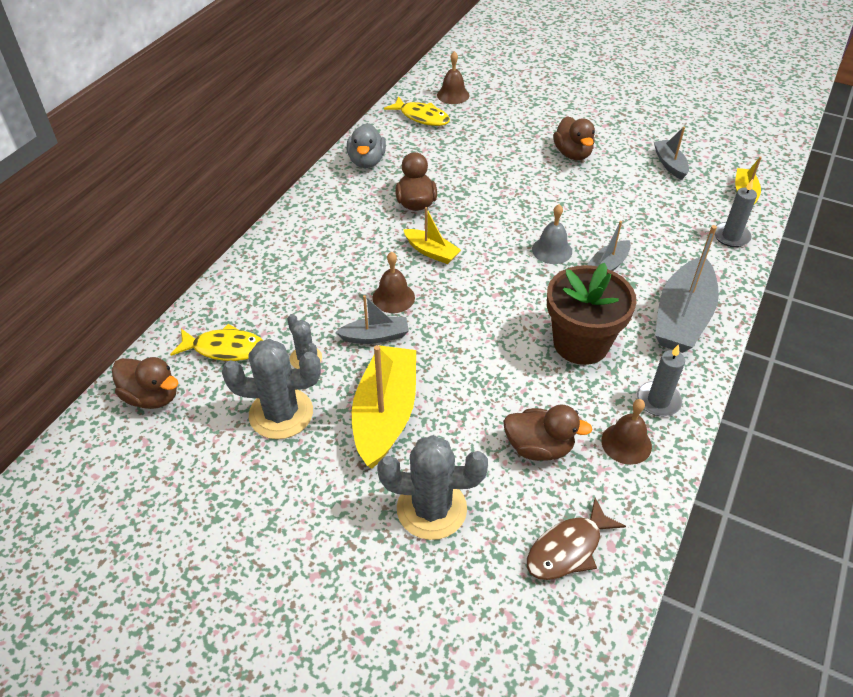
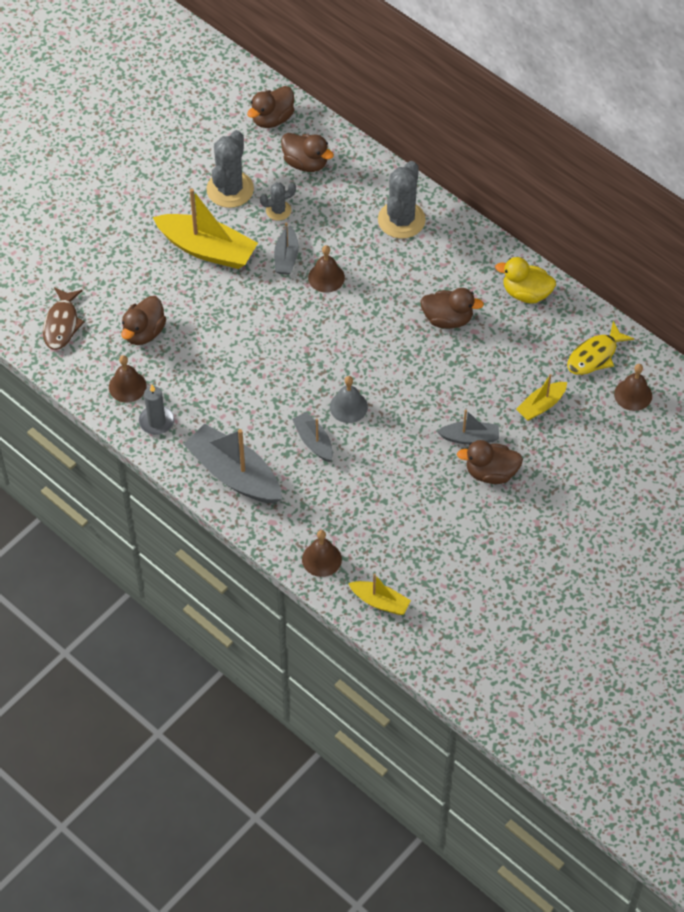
camera: 105 degrees right, 10 degrees up
yellow fish [170,324,263,361] -> brown duck [281,133,334,172]
grey duck [347,123,386,168] -> yellow duck [495,257,556,303]
grey cactus [377,435,488,540] -> grey cactus moved to [378,161,426,239]
yellow boat [403,207,461,264] -> yellow boat moved to [516,374,567,421]
brown fish [527,498,626,580] -> brown fish turned 150 degrees counterclockwise [43,287,85,350]
brown flower pot [547,263,637,365] -> none
grey boat [654,127,689,180] -> grey boat moved to [437,410,499,444]
grey candle [714,179,757,247] -> brown bell [302,530,342,577]

